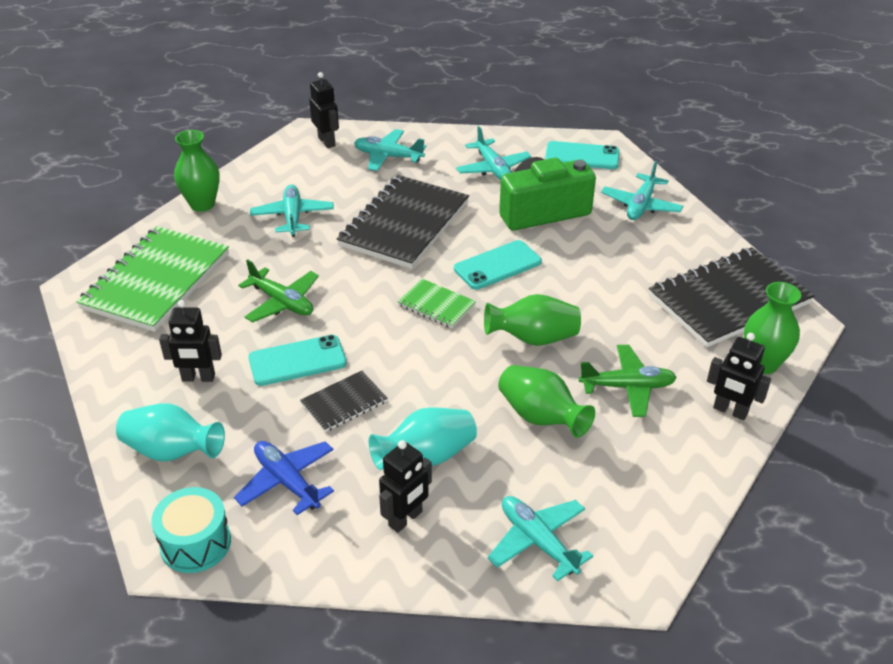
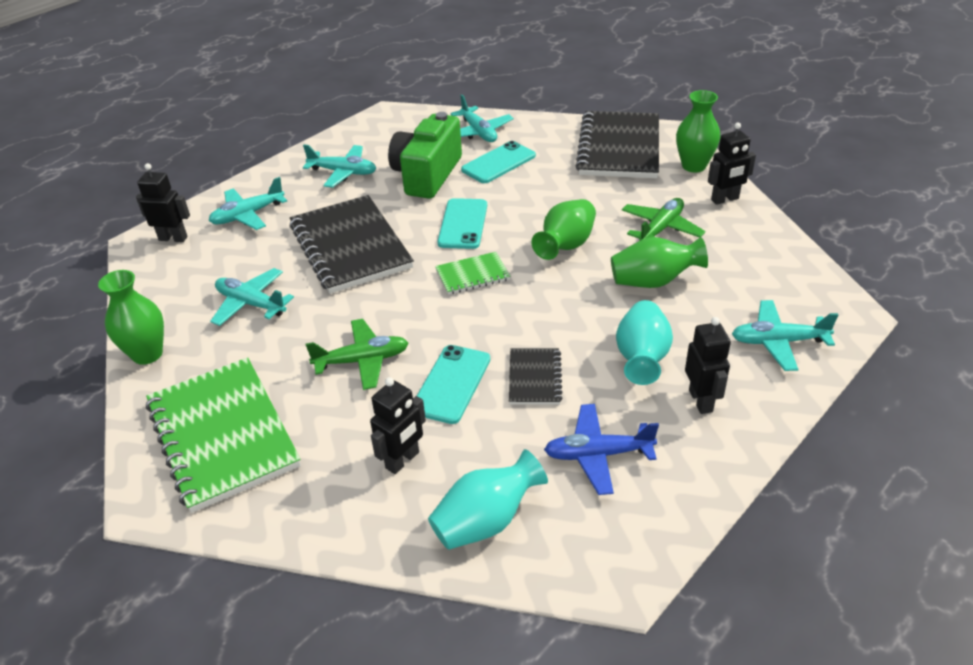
camera: 50 degrees left, 0 degrees up
turquoise drum [151,487,231,573] -> none
turquoise phone [545,141,620,169] -> turquoise phone moved to [461,141,536,183]

